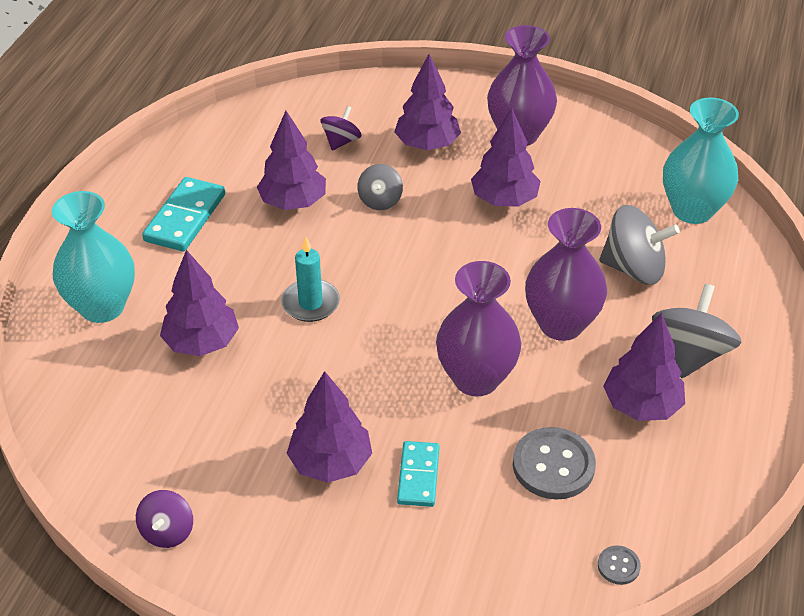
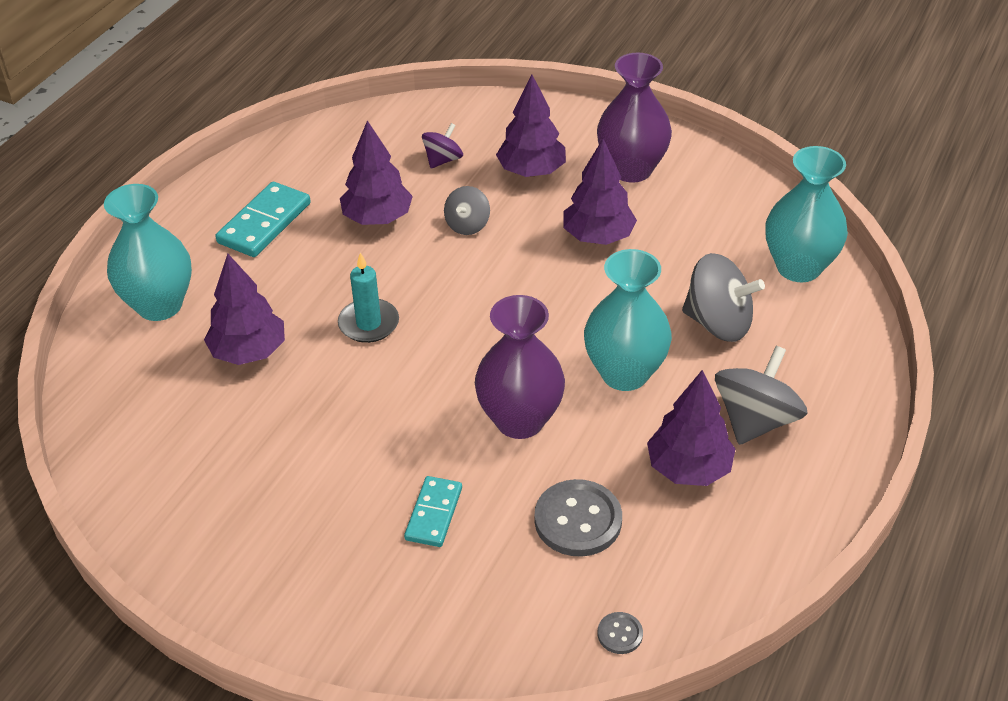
camera: 10 degrees right, 0 degrees up
purple spinning top [136,490,193,548] -> none
purple tree [287,371,372,483] -> none
purple vase [525,208,607,341] -> turquoise vase [584,249,672,391]

